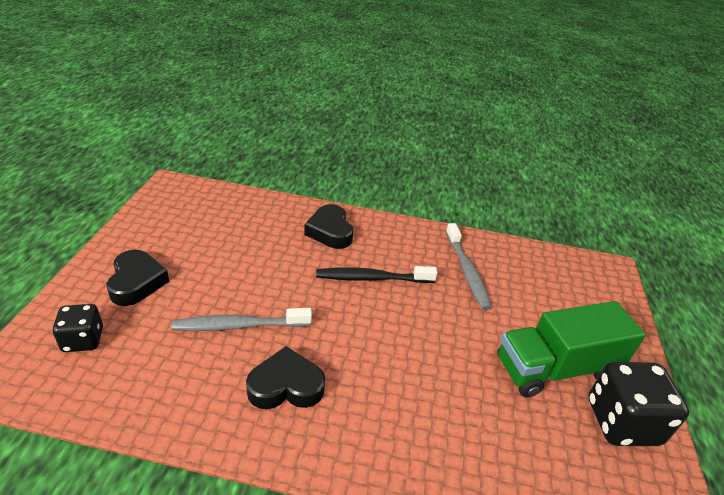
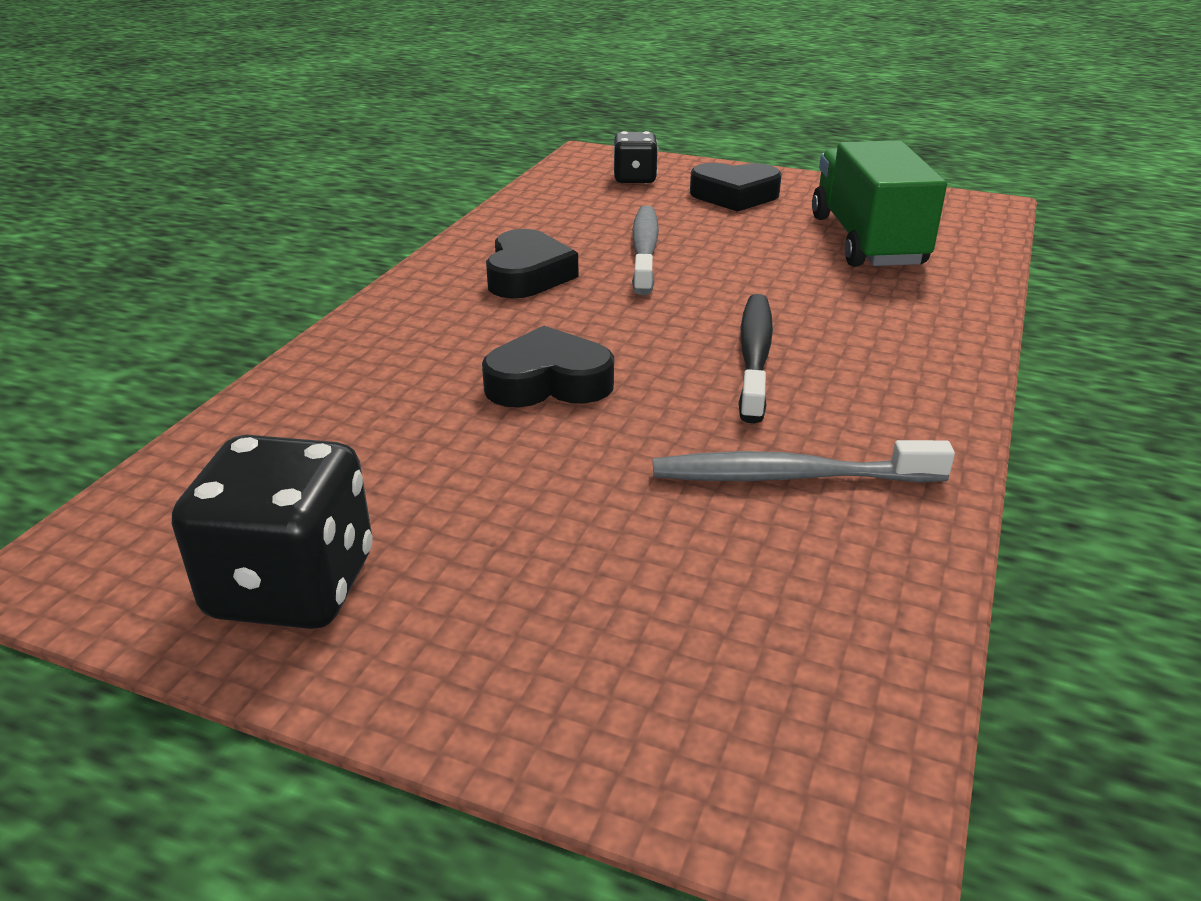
camera: 105 degrees right, 5 degrees down
black heart [304,204,353,249] -> black heart moved to [482,326,614,407]
green truck [497,301,646,398] -> green truck moved to [812,140,947,267]

